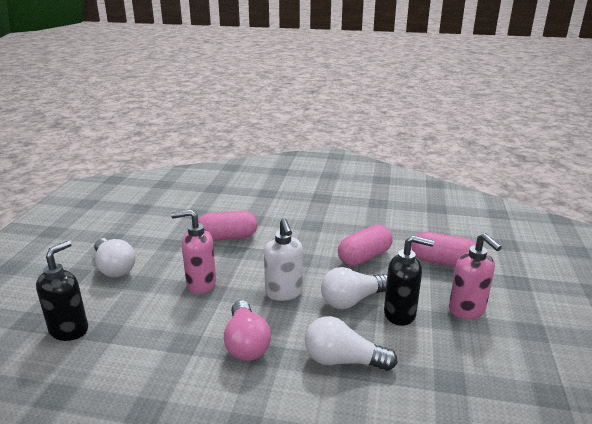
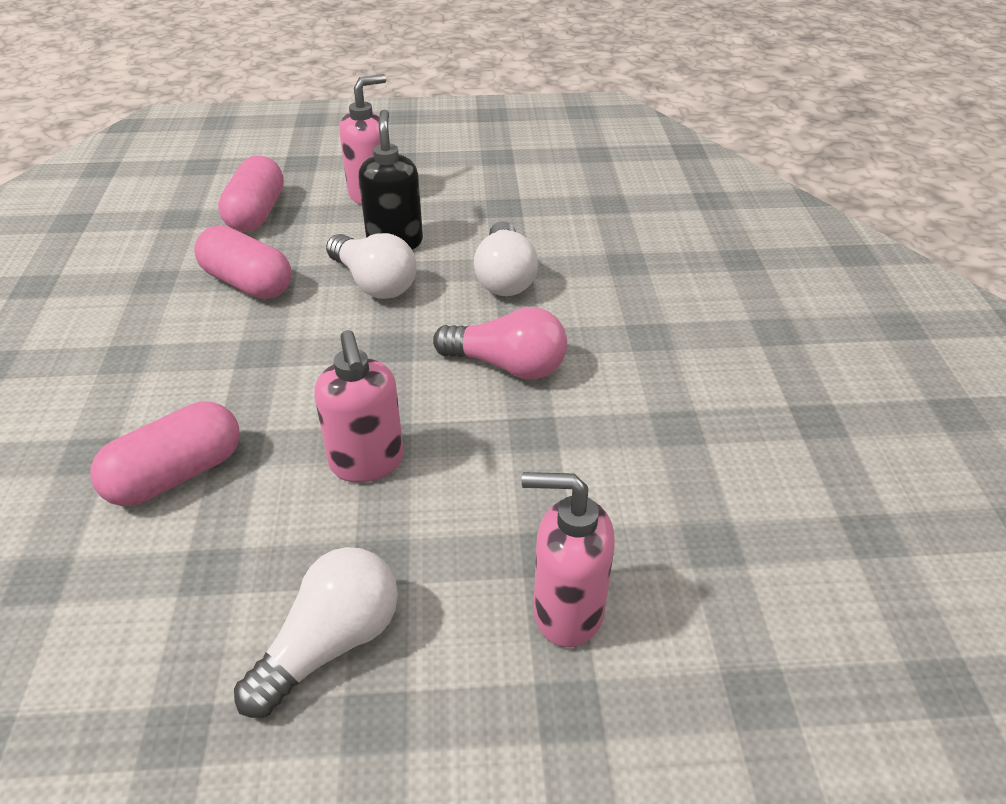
camera: 105 degrees left, 15 degrees up
black soap dispenser [36,240,88,341] -> pink soap dispenser [522,472,615,647]
pink capsule [198,211,257,241] -> pink capsule turned 75 degrees clockwise [90,401,239,506]
pink light bulb [224,300,271,361] -> pink light bulb turned 45 degrees clockwise [433,307,567,380]
white soap dispenser [264,218,303,301] -> none

